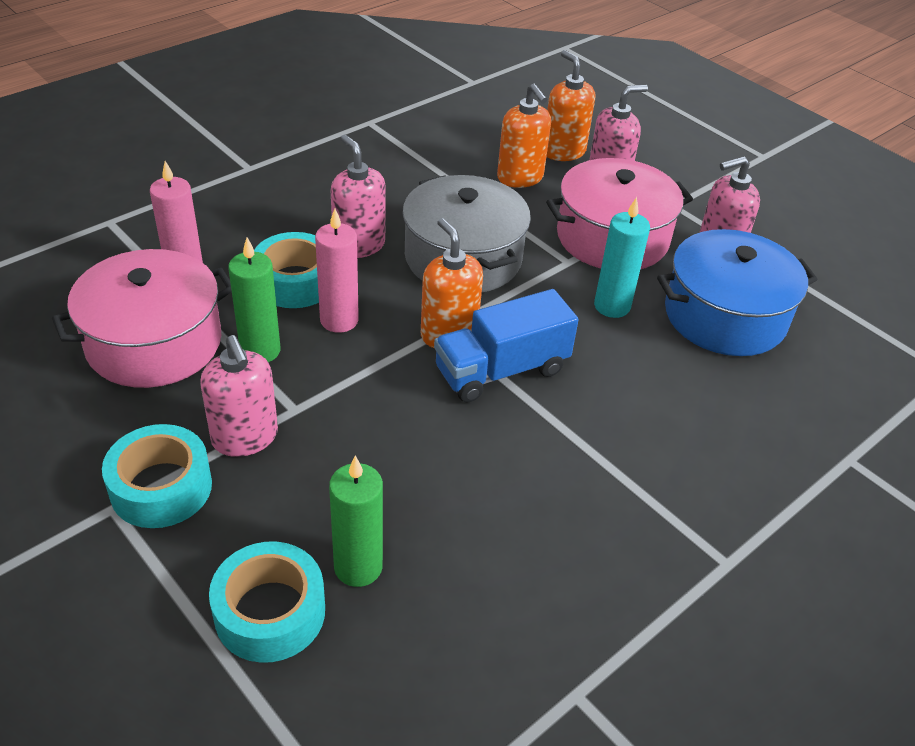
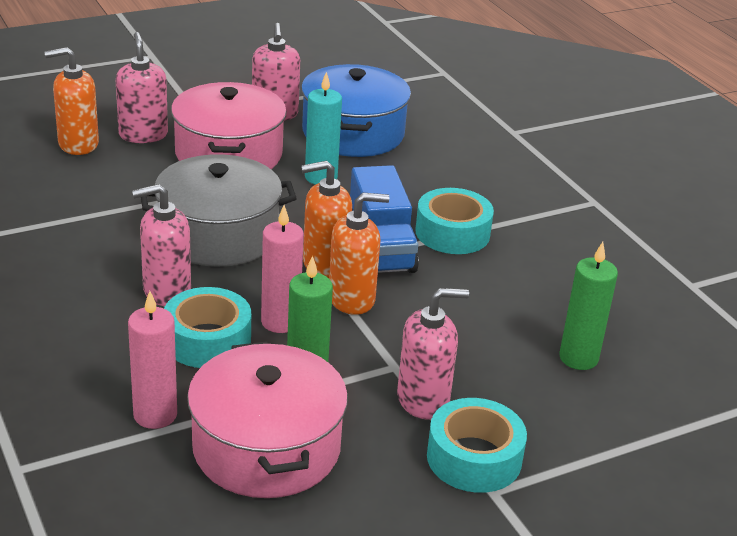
camera: 75 degrees left, 10 degrees down
turquoise tape [209,542,325,663] -> turquoise tape moved to [415,188,494,254]
orange soap dispenser [497,83,551,188] -> orange soap dispenser moved to [329,193,389,315]

